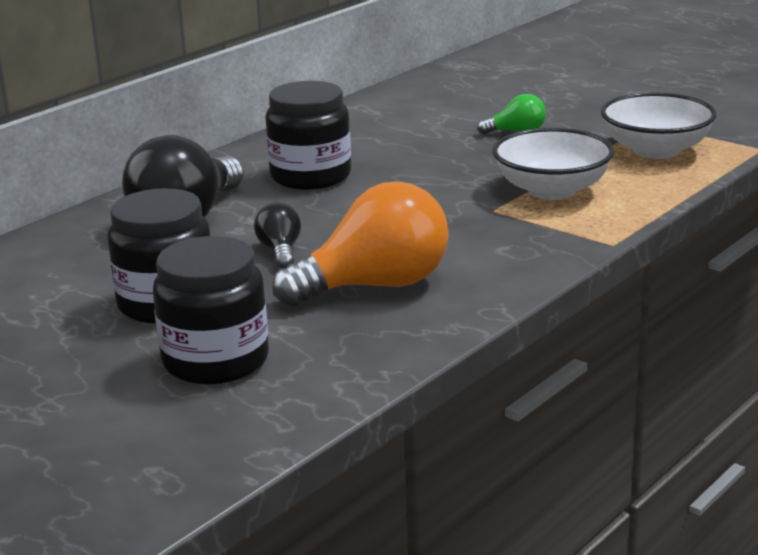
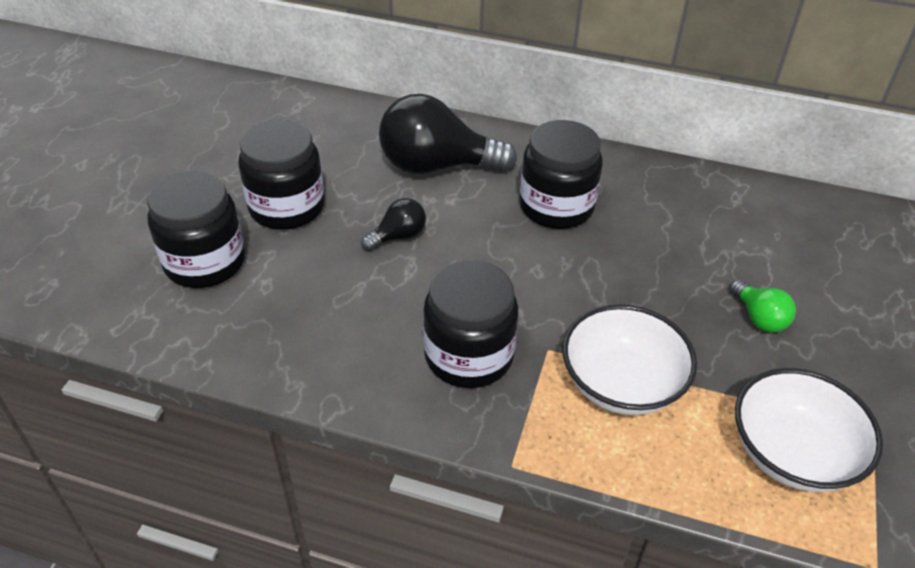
camera: 65 degrees right, 20 degrees up
orange light bulb [272,181,449,306] -> none
none -> black jar [423,260,518,388]

